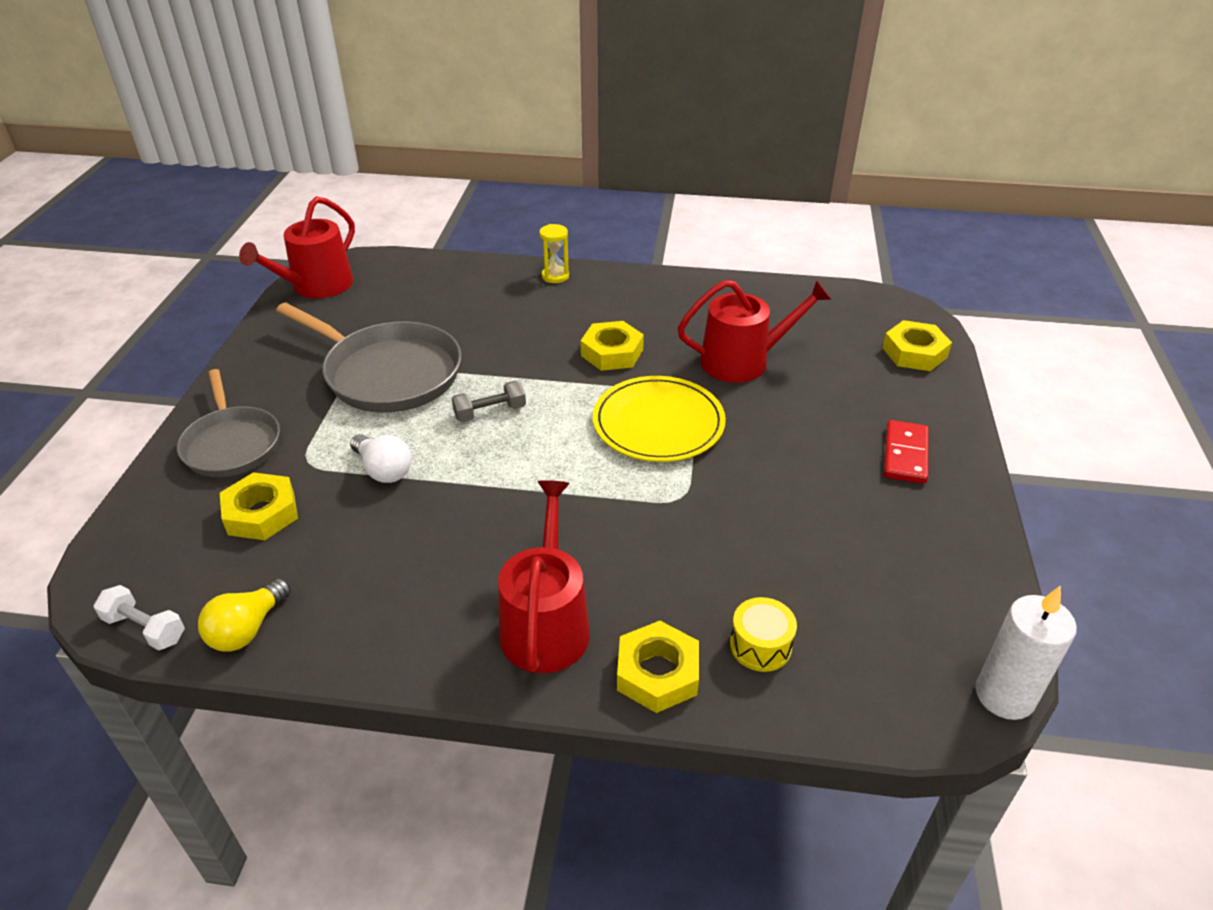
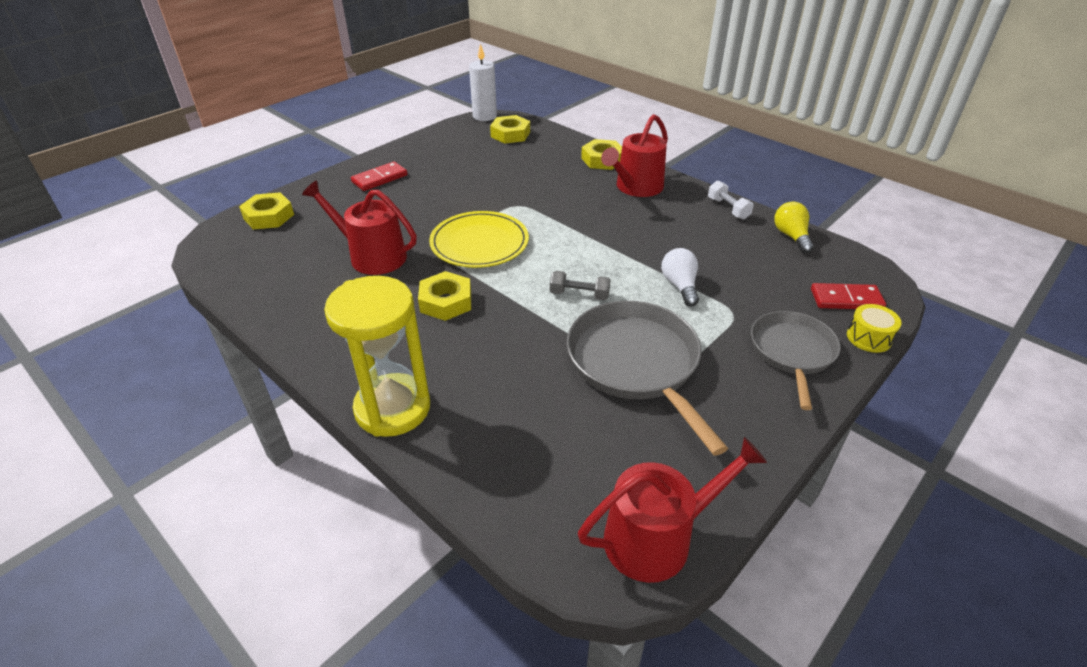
camera: 145 degrees left, 0 degrees up
white dumbbell [94,585,185,650] -> white dumbbell moved to [708,181,754,219]
yellow light bulb [198,578,291,652] -> yellow light bulb turned 75 degrees counterclockwise [774,201,814,253]
yellow nut [220,472,298,540] -> yellow nut moved to [490,115,530,144]
yellow hourglass [539,224,569,283] -> yellow hourglass [324,276,430,437], size x2.25
yellow drum [730,597,797,672] -> yellow drum moved to [847,304,902,353]
none -> red domino [811,283,886,309]

